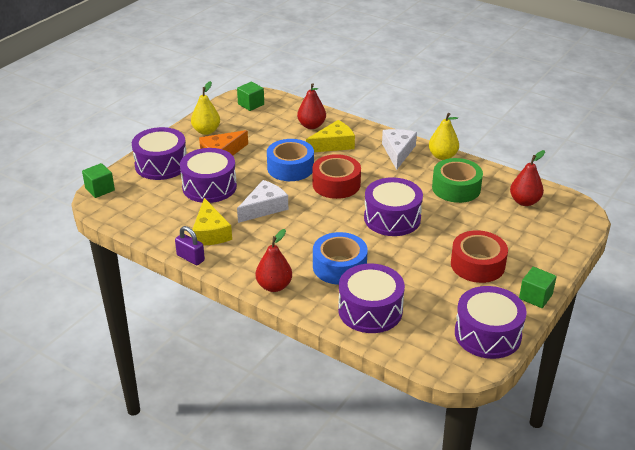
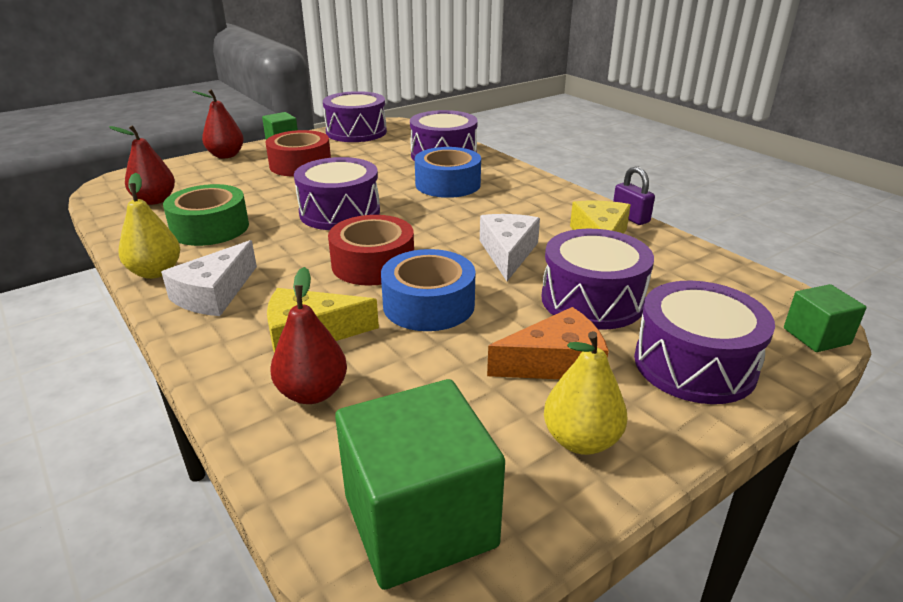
camera: 160 degrees left, 5 degrees down
green cube [237,82,264,111] -> green cube [335,379,505,590], size x1.91
white cheese [237,180,288,223] -> white cheese turned 120 degrees clockwise [480,214,540,281]
red pear [256,229,292,292] -> red pear moved to [192,89,244,158]

